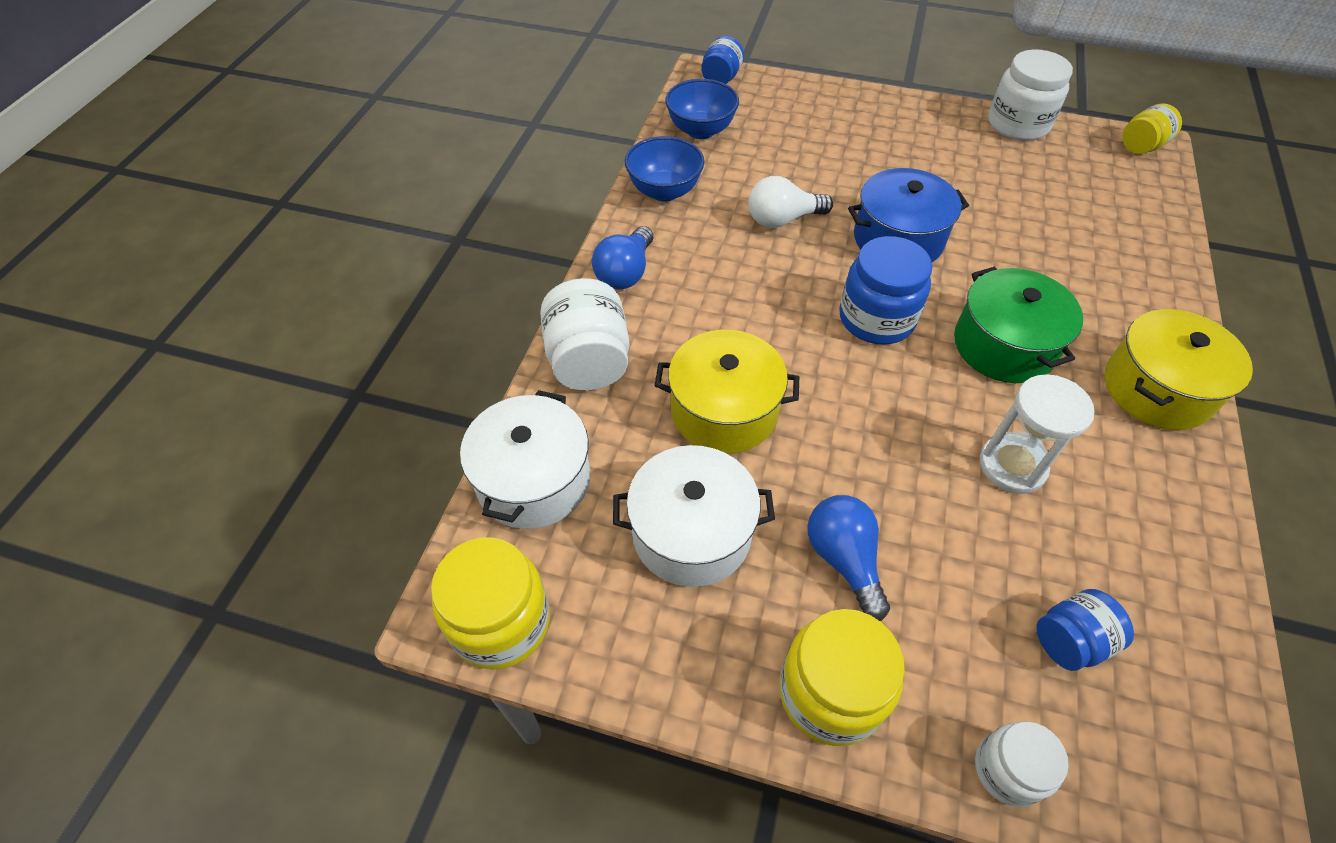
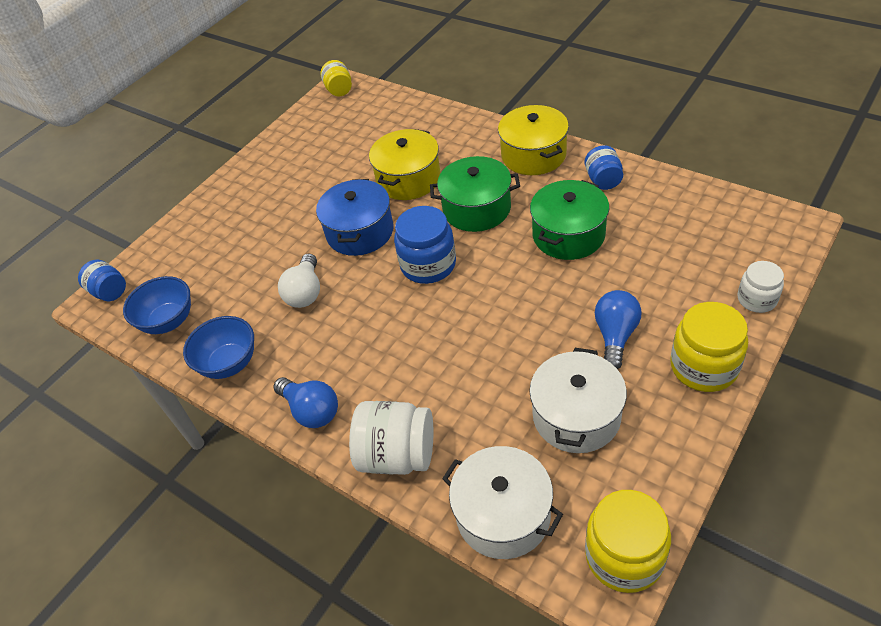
camera: 65 degrees left, 5 degrees down
yellow pot [655,330,799,454] -> yellow pot moved to [369,129,441,200]
blue light bulb [807,495,890,621] -> blue light bulb turned 105 degrees clockwise [595,290,641,369]
white hourglass [980,374,1095,494] -> green pot [530,180,609,260]
white jar [988,49,1073,141] -> none
blue jar [1036,589,1134,671] -> blue jar moved to [585,145,623,190]

